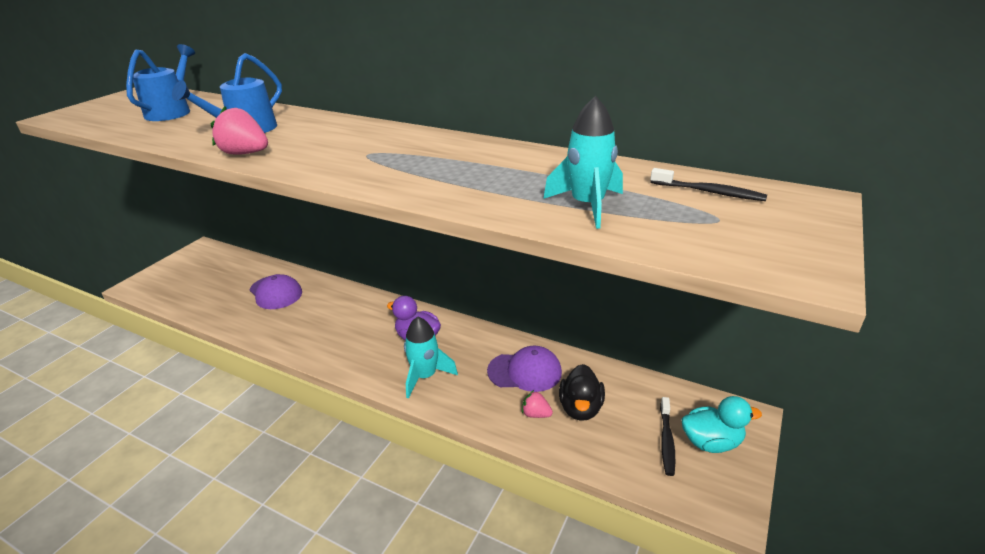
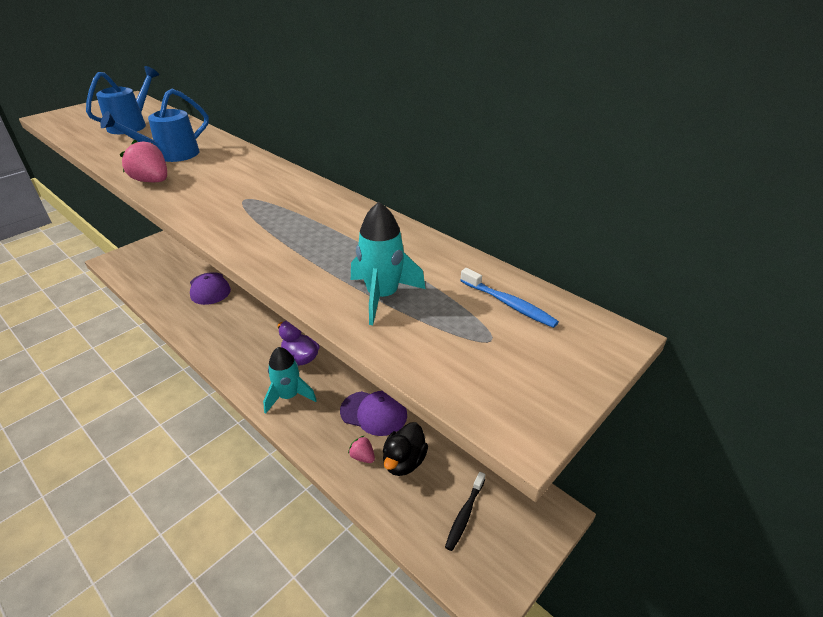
camera: 15 degrees right, 5 degrees up
black toothbrush [650,168,767,201] -> blue toothbrush [460,268,559,328]
turquoise duck [681,396,762,453] -> none

